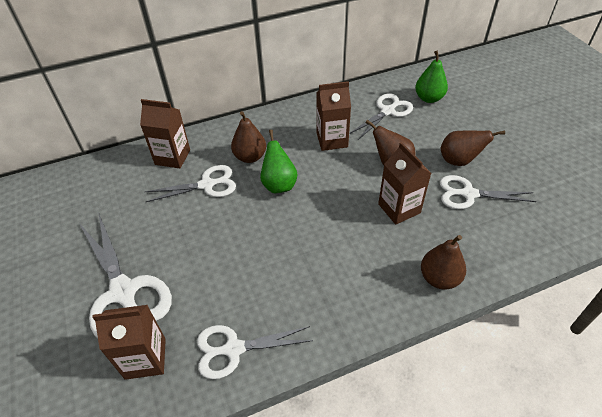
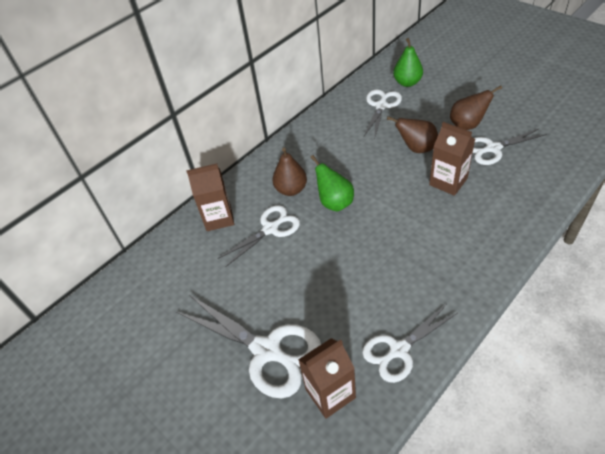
camera: 20 degrees left, 0 degrees up
brown carton [317,81,351,151] -> none
brown pear [421,235,466,289] -> none

